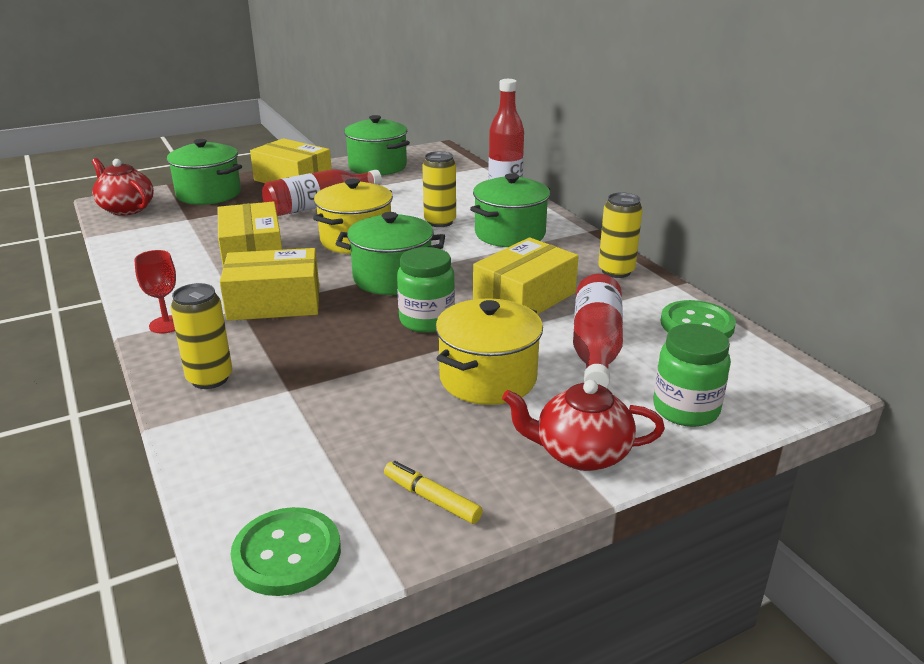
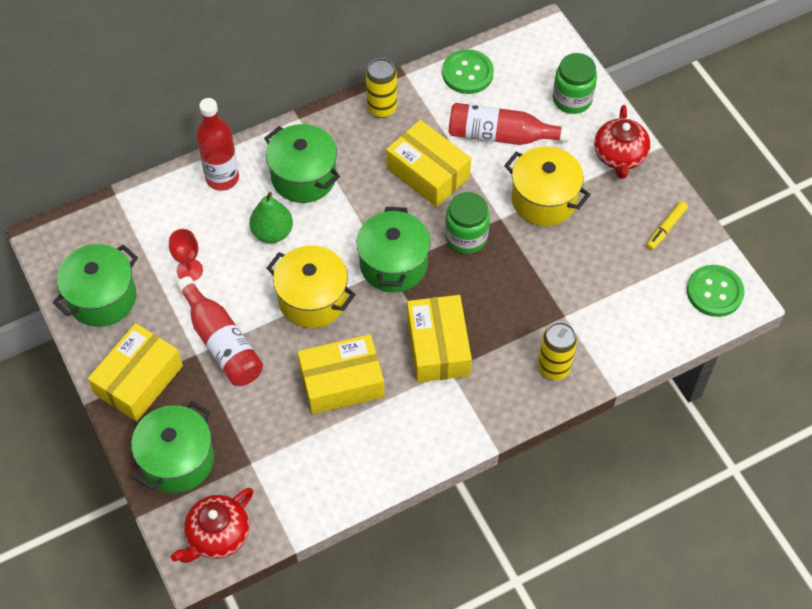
camera: 90 degrees left, 30 degrees up
red goblet [134,250,176,333] -> red goblet moved to [169,229,203,281]
yellow can [422,151,456,227] -> green pear [250,192,293,243]

